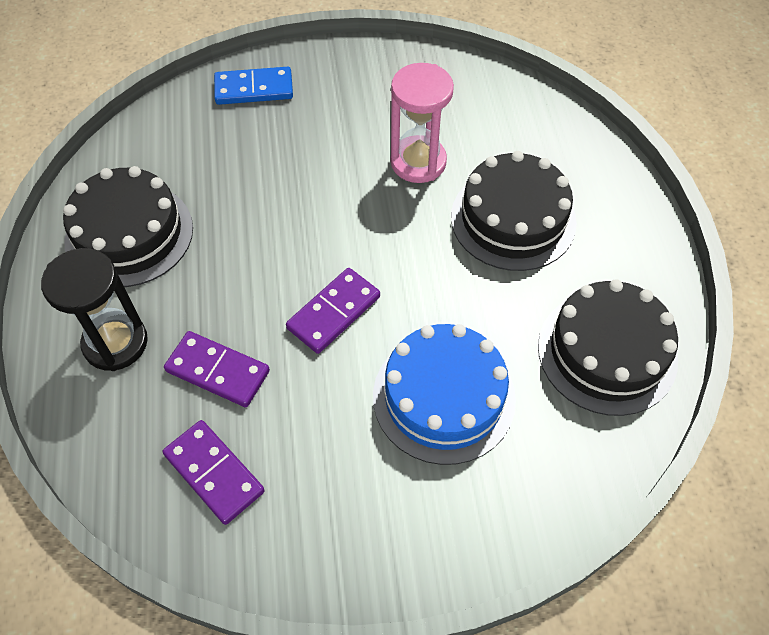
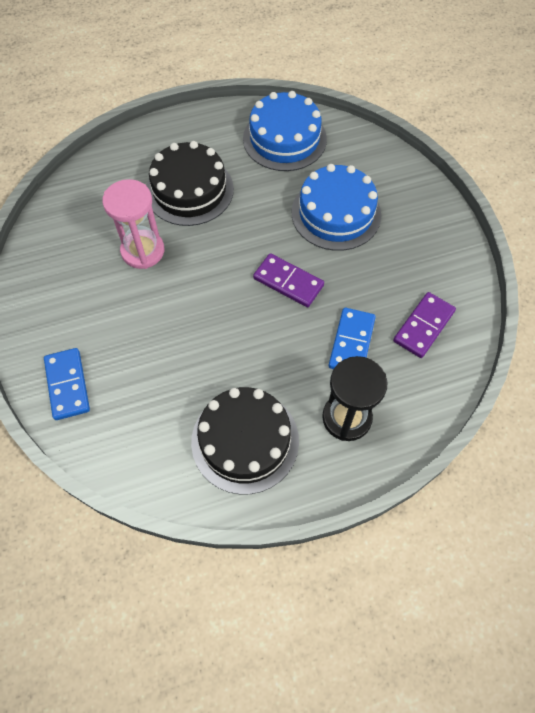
camera: 100 degrees left, 5 degrees up
purple domino [164,331,270,407] -> blue domino [329,308,376,369]
black cake [538,279,678,416] -> blue cake [243,91,327,171]

